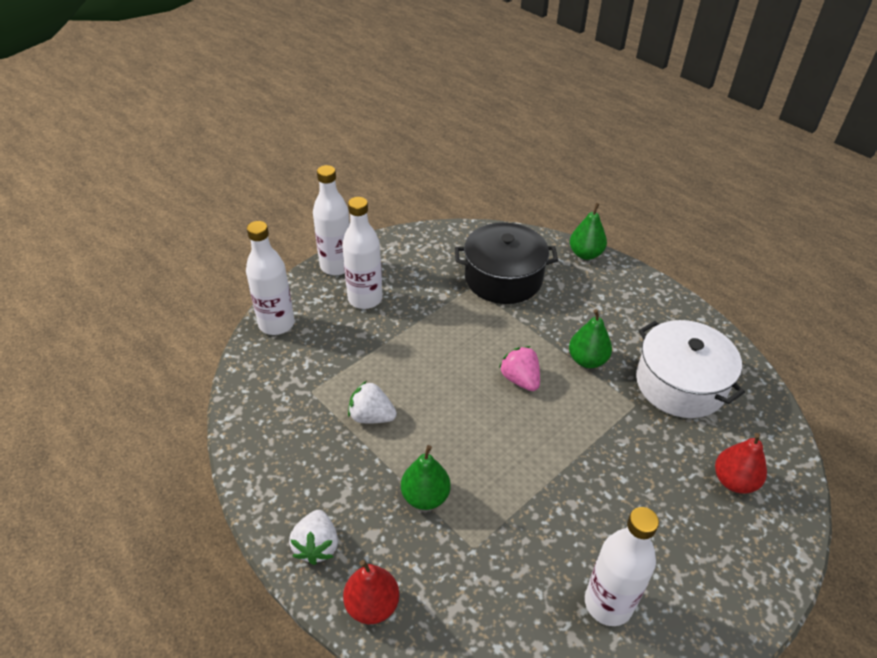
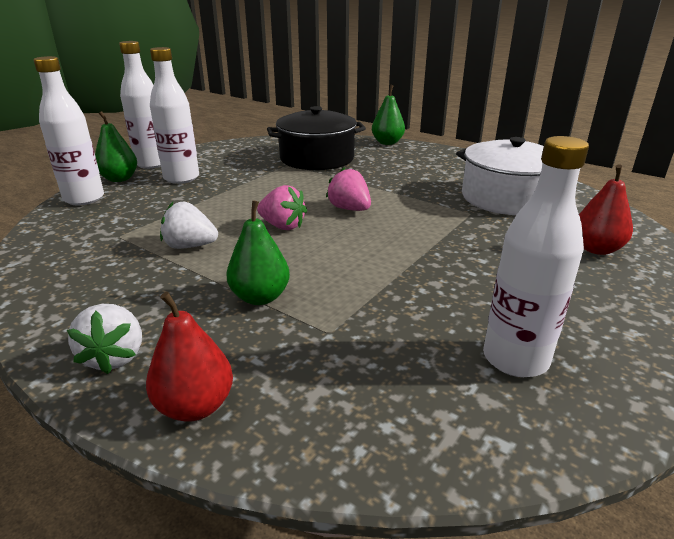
camera: 10 degrees left, 15 degrees down
green pear [569,309,612,368] -> green pear moved to [95,111,137,182]
none -> pink strawberry [257,185,307,230]

